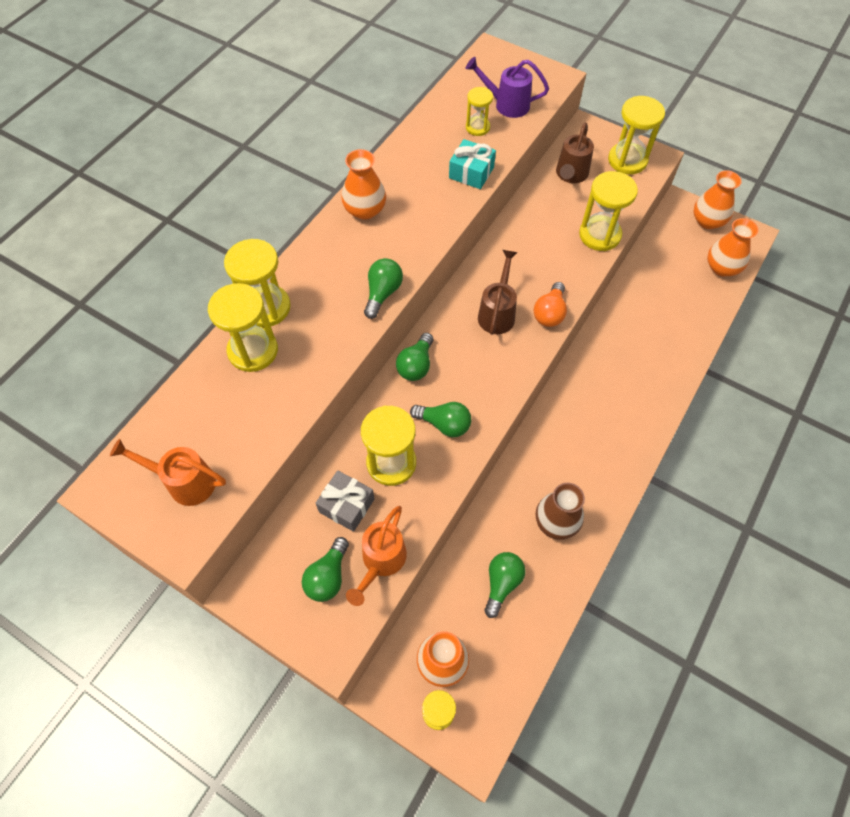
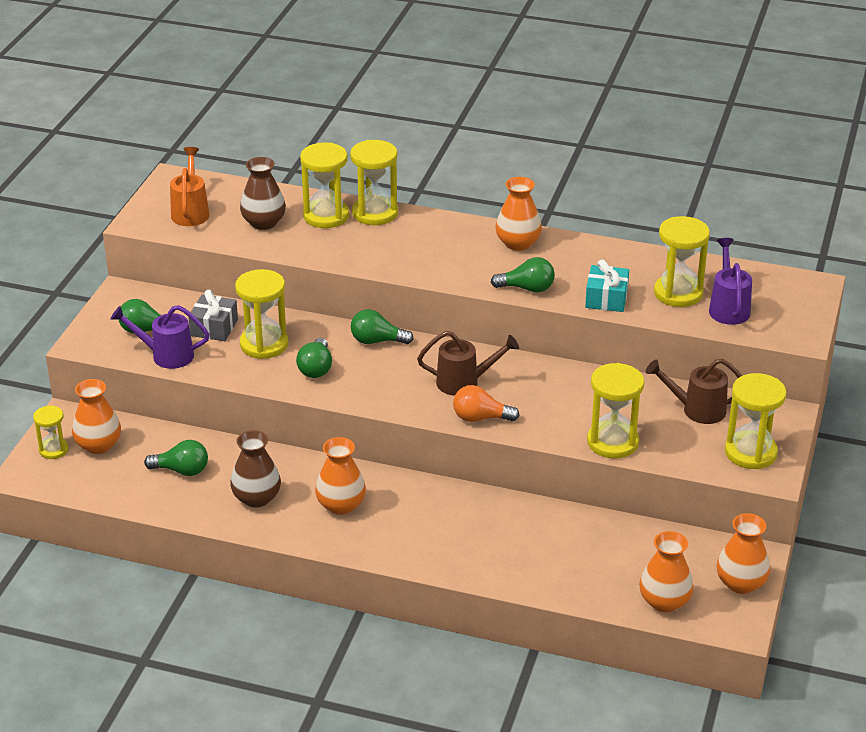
camera: 75 degrees right, 25 degrees down
orange watering can [346,506,407,606] -> purple watering can [110,305,210,369]
green light bulb [364,258,403,319] -> green light bulb moved to [491,257,555,293]
yellow hourglass [466,87,493,136] -> yellow hourglass [654,216,710,307], size x1.70
none -> brown vase [240,157,286,230]
none -> orange vase [315,437,366,515]

